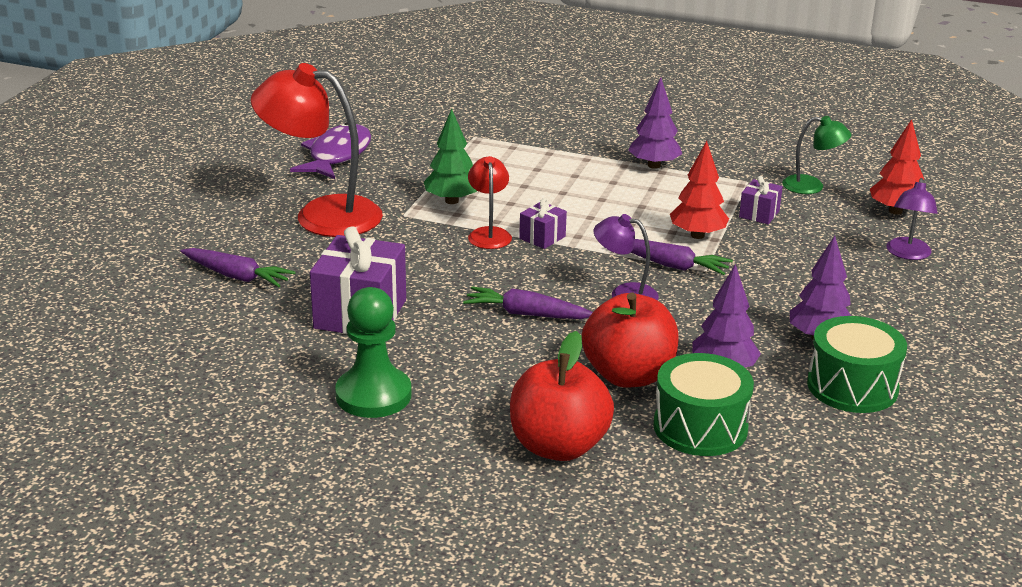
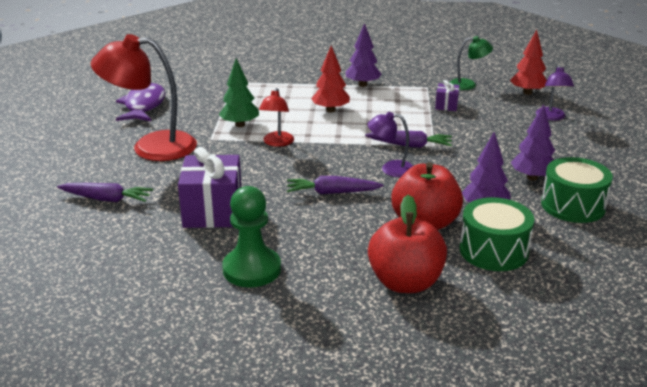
camera: 15 degrees left, 0 degrees up
red lamp [468,156,512,249] -> red lamp turned 150 degrees counterclockwise [259,88,294,147]
purple gift [519,198,567,249] -> none
red tree [670,141,729,239] -> red tree moved to [311,46,350,112]

